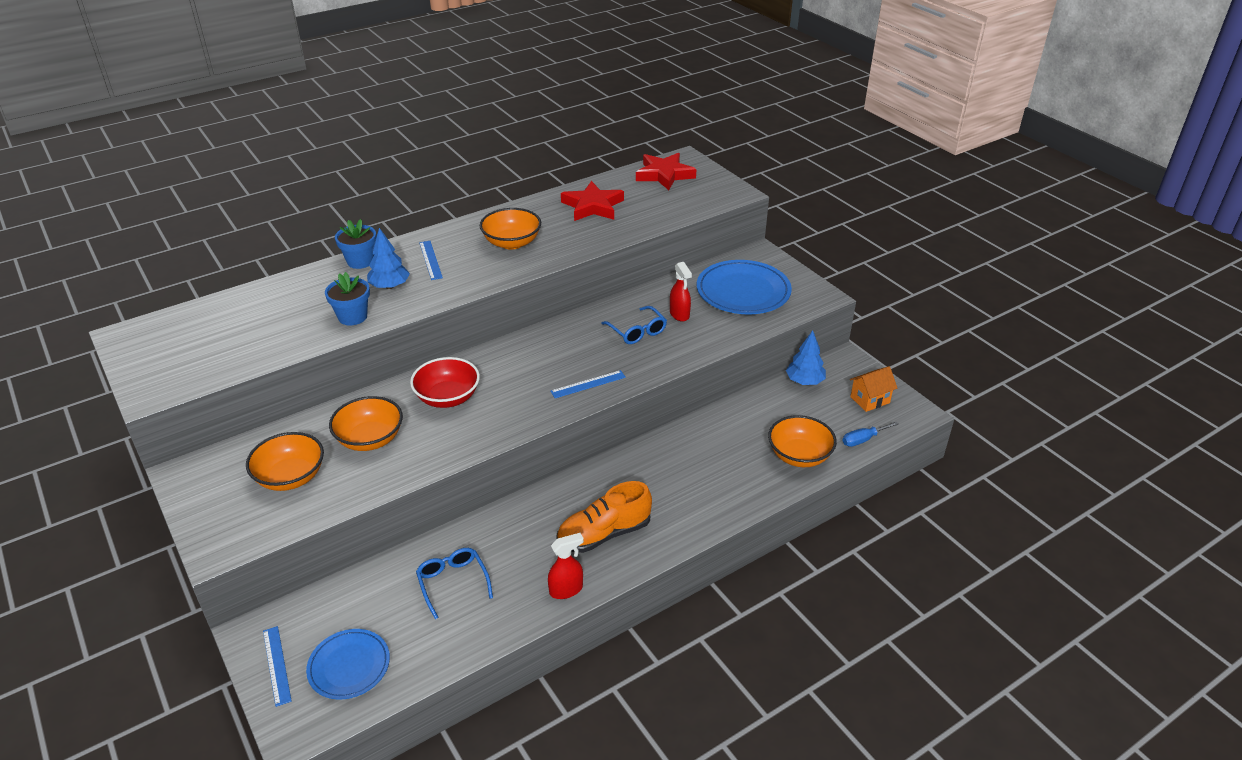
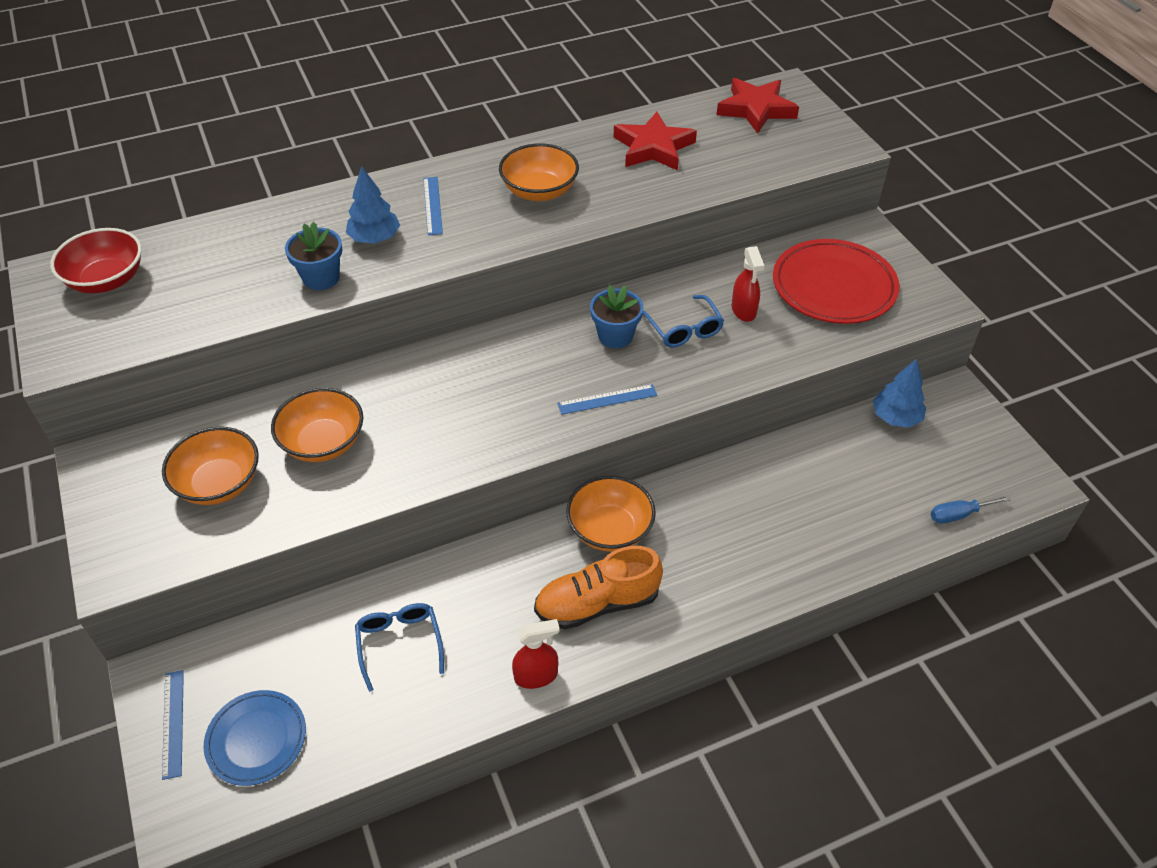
camera: 10 degrees right, 10 degrees up
blue flower pot [335,219,376,269] -> blue flower pot moved to [590,285,644,348]
red bowl [410,357,480,408] -> red bowl moved to [50,228,142,293]
blue plate [697,260,792,314] -> red plate [773,239,899,324]
orange bowl [768,415,837,467] -> orange bowl moved to [566,476,656,552]
orange house [850,366,897,412] -> none

